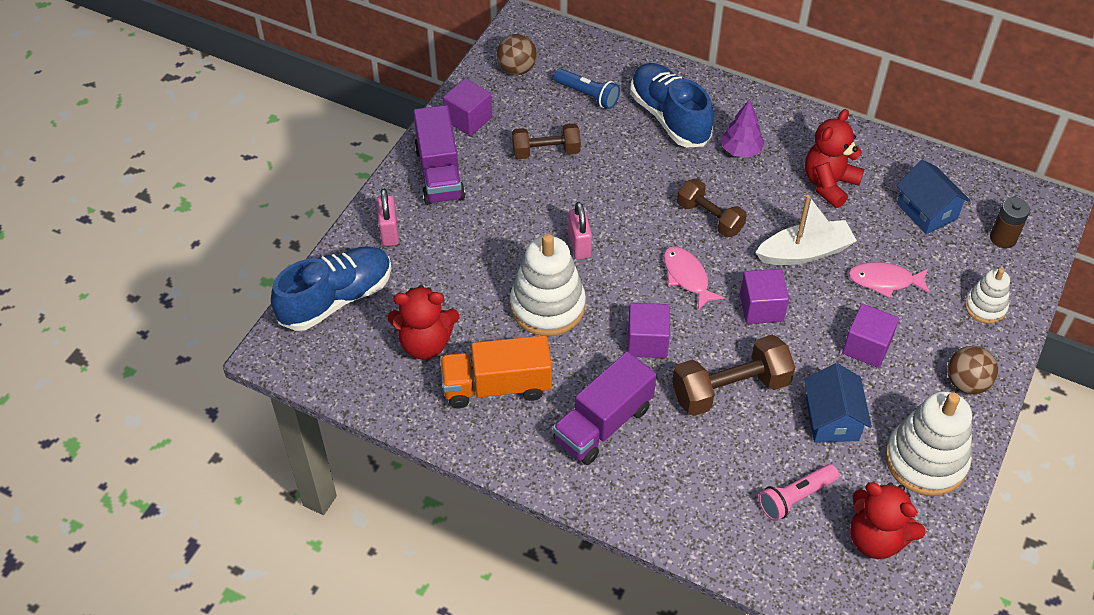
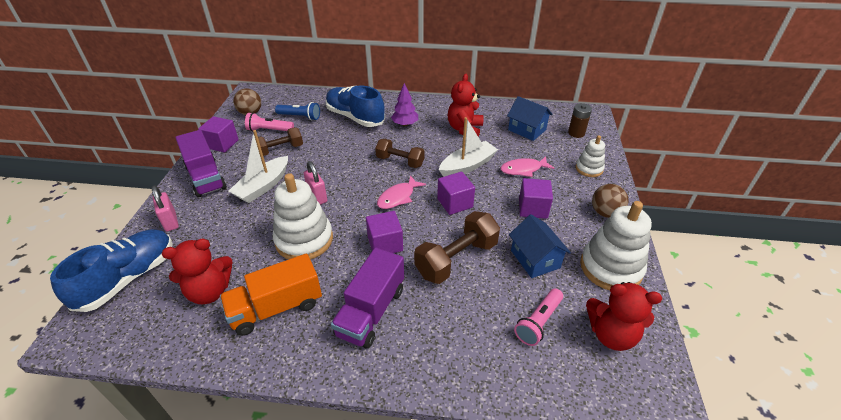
camera: 20 degrees left, 10 degrees down
pink fish [663,246,724,310] -> pink fish turned 90 degrees counterclockwise [377,175,426,209]
none -> white boat [229,130,288,203]
none -> pink flashlight [245,113,294,131]

